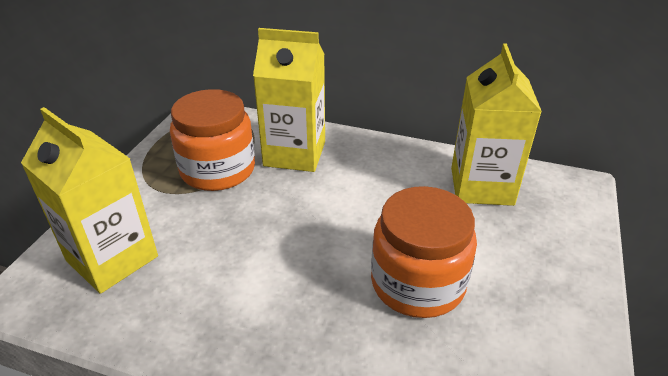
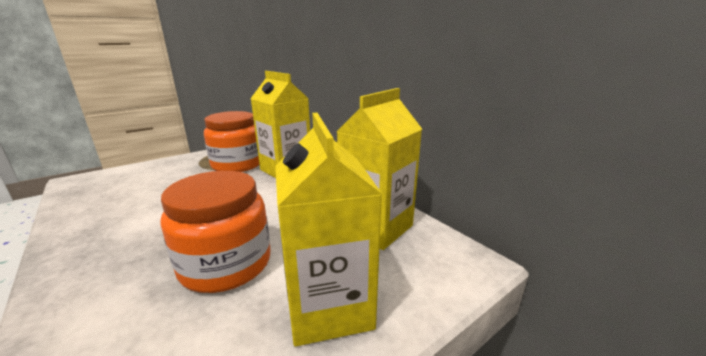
camera: 35 degrees right, 15 degrees down
yellow carton [21,107,158,294] -> yellow carton moved to [275,113,382,346]

